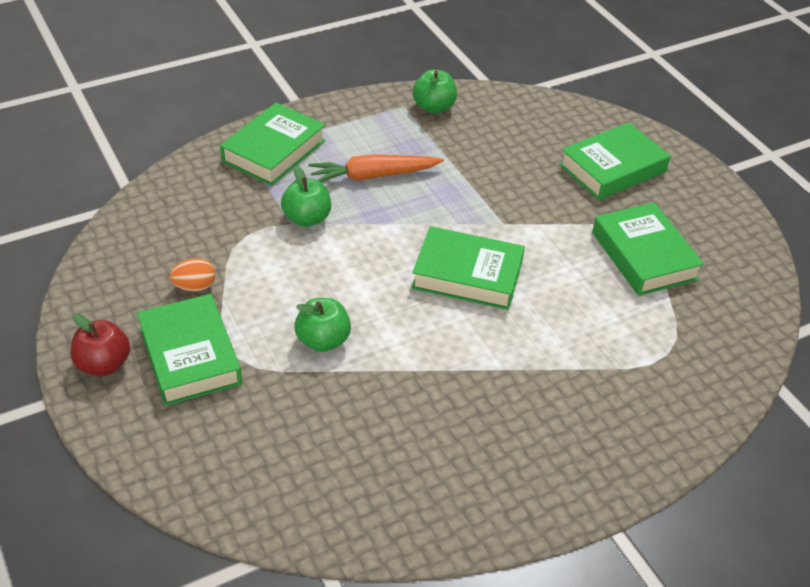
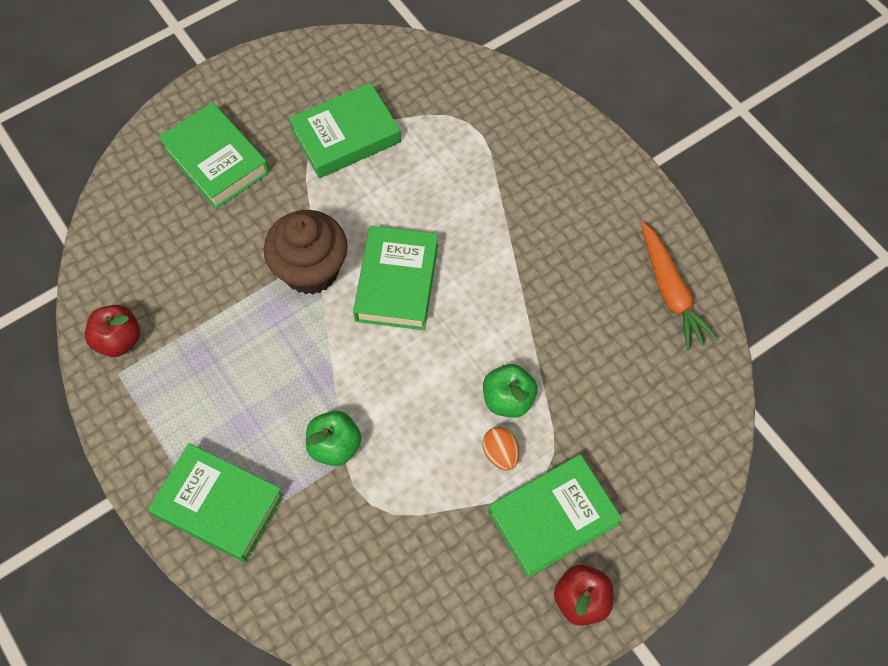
camera: 95 degrees left, 20 degrees up
orange egg [170,258,215,292] -> orange egg moved to [483,427,519,470]
orange carrot [309,154,444,182] -> orange carrot moved to [641,221,719,351]
green apple [413,69,457,114] -> red apple [85,305,140,357]
none -> brown cupcake [264,210,348,295]

